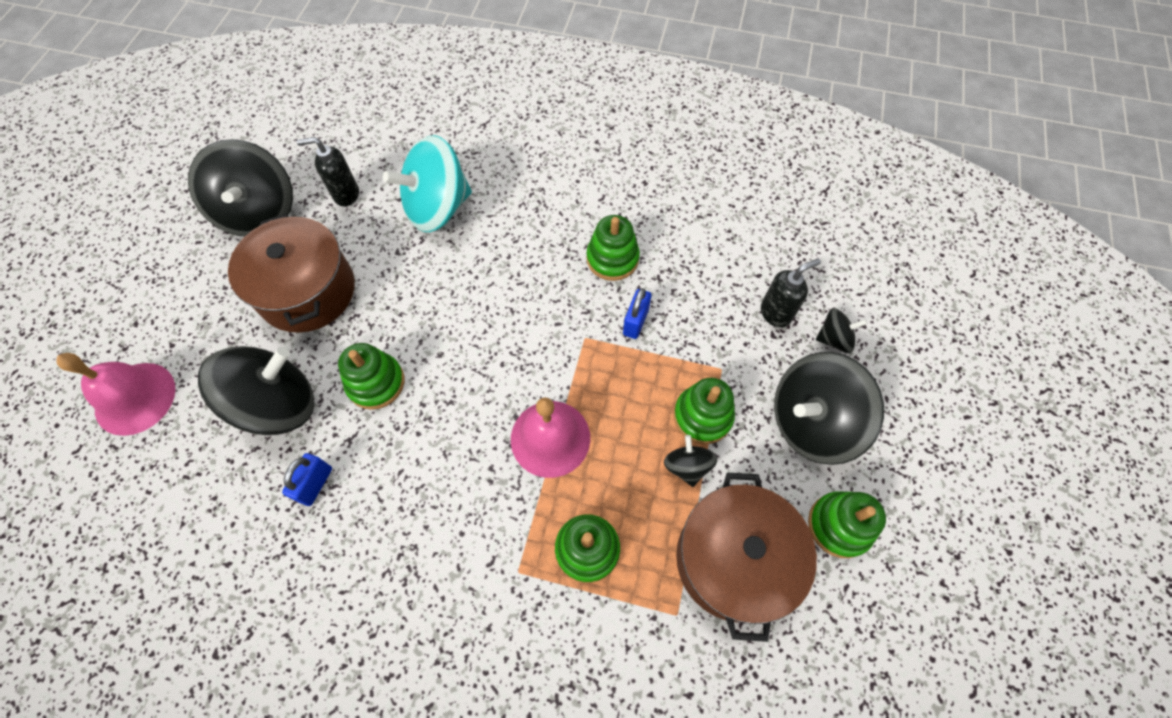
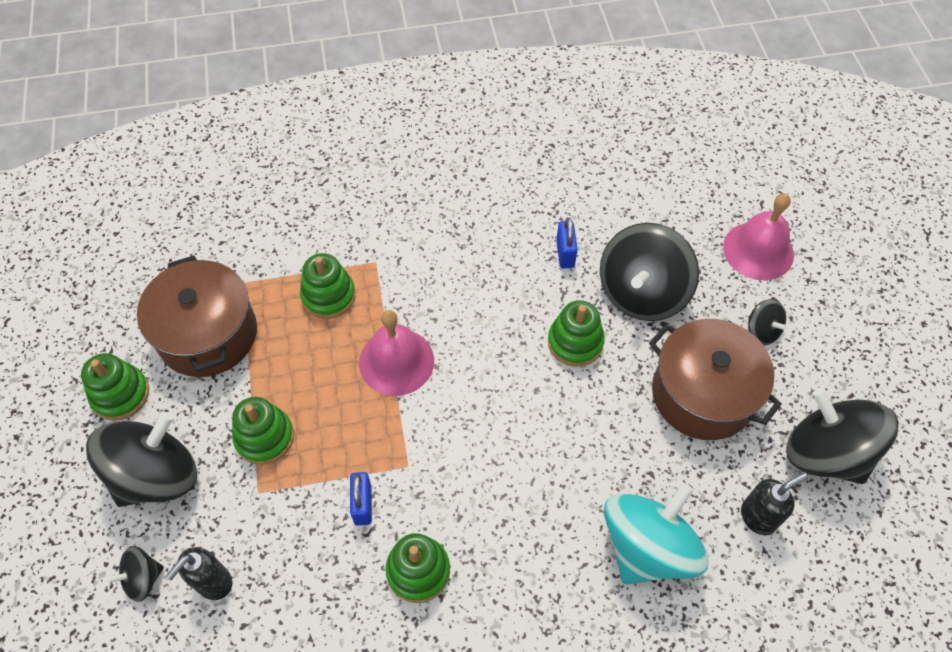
camera: 155 degrees right, 5 degrees down
black spinning top [664,435,717,487] -> black spinning top moved to [748,299,788,346]

